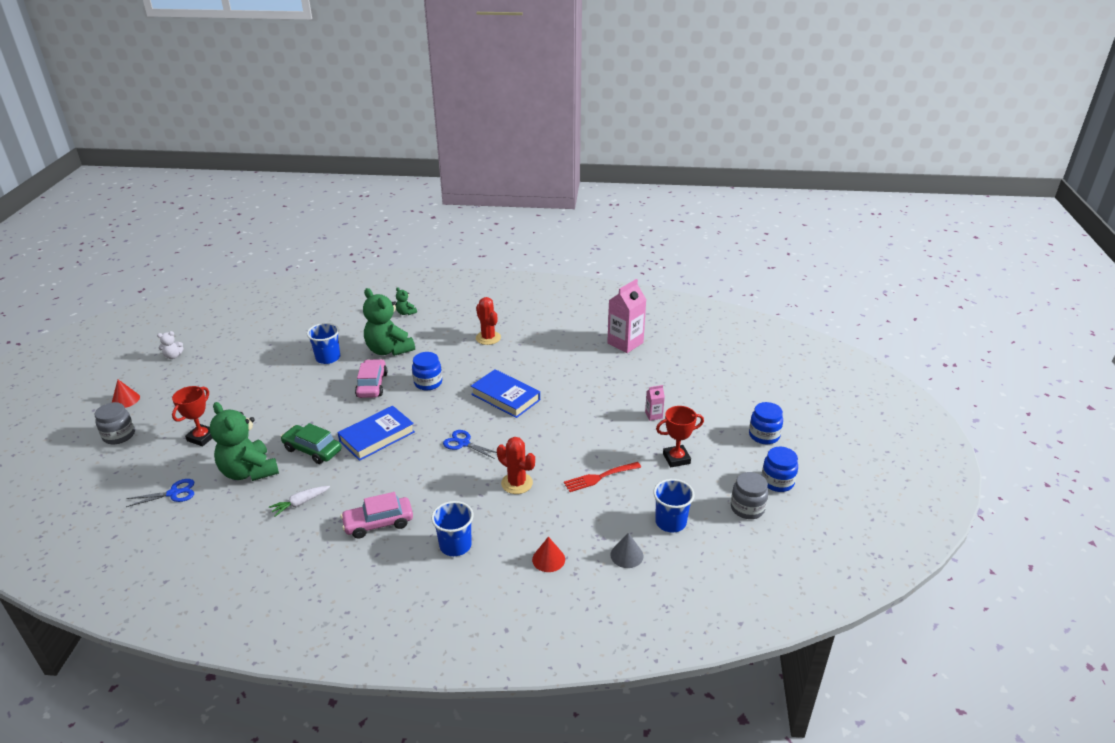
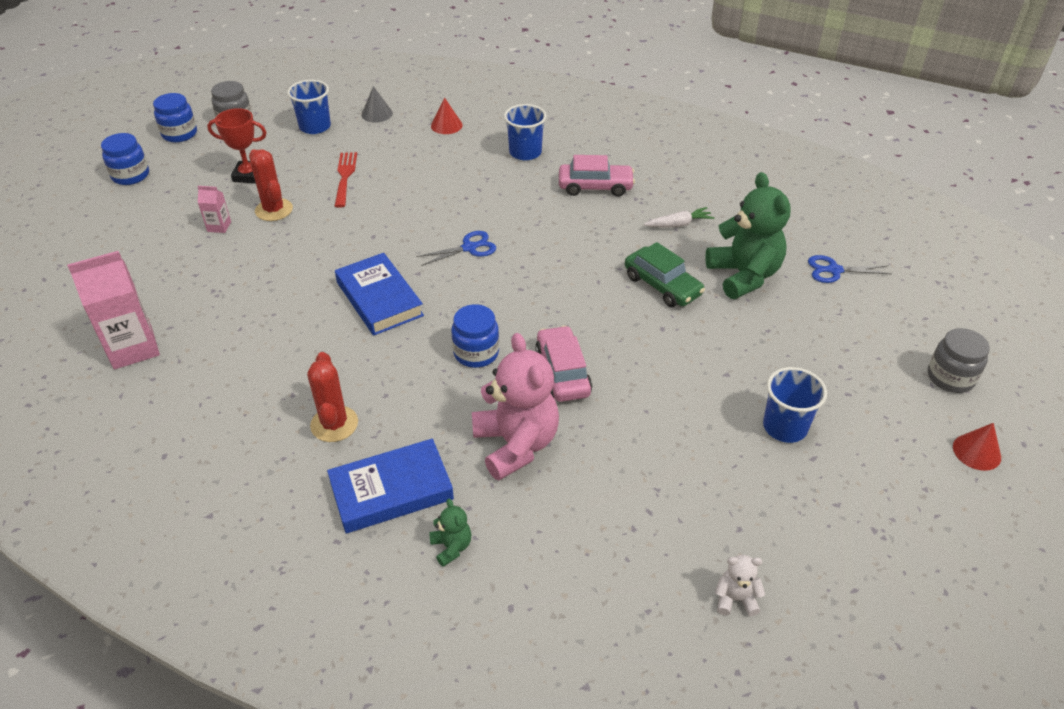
camera: 160 degrees left, 10 degrees up
white teddy bear [157,331,183,359] -> white teddy bear moved to [715,555,765,616]
red trophy [172,386,212,446] -> none
blue cup [307,323,340,364] -> blue cup moved to [763,367,827,443]
blue book [338,406,415,461] -> blue book moved to [327,439,454,534]
pink car [355,359,388,398] -> pink car turned 150 degrees clockwise [535,325,592,402]
green teddy bear [363,288,415,356] -> pink teddy bear [472,333,559,480]
blue scissors [443,430,497,459] -> blue scissors turned 75 degrees counterclockwise [416,231,496,266]
red cactus [497,437,535,494] -> red cactus moved to [249,149,293,221]
red fork [564,462,641,492] -> red fork turned 90 degrees counterclockwise [335,152,357,208]

